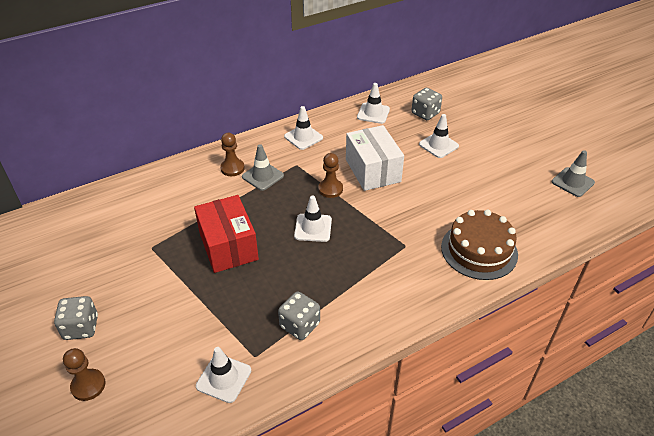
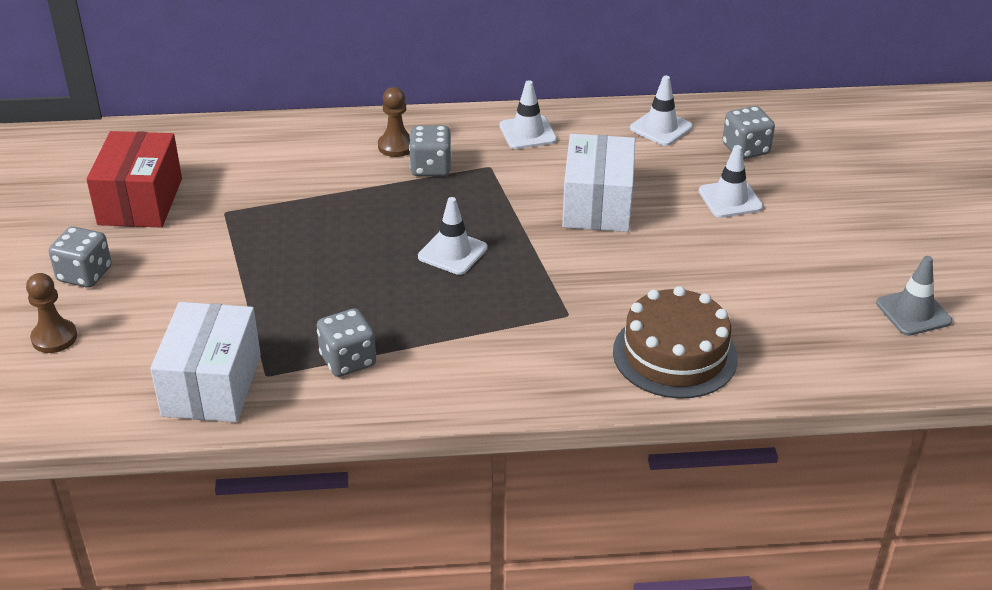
camera: 25 degrees right, 5 degrees down
red box [194,195,259,273] -> red box moved to [86,131,182,228]
white traffic cone [196,347,251,403] -> white box [150,302,261,422]
grey traffic cone [242,144,284,191] -> grey dice [409,125,452,176]
brown pawn [318,153,343,198] -> none

